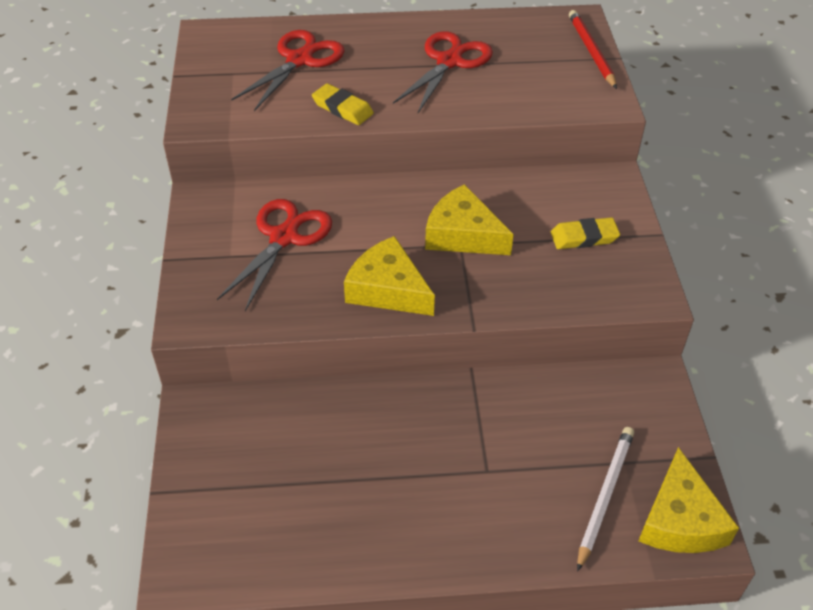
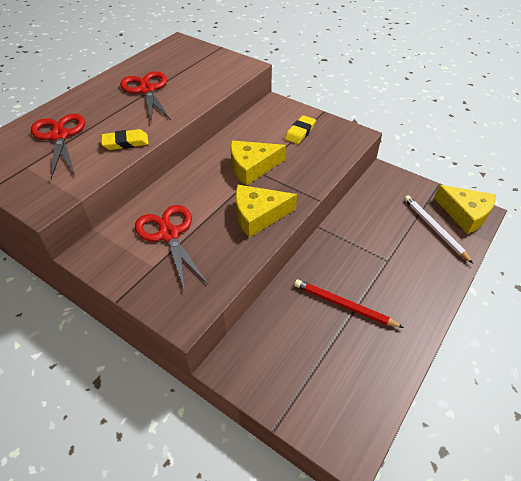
camera: 50 degrees left, 0 degrees up
red pencil [569,10,617,89] -> red pencil moved to [294,279,404,328]

